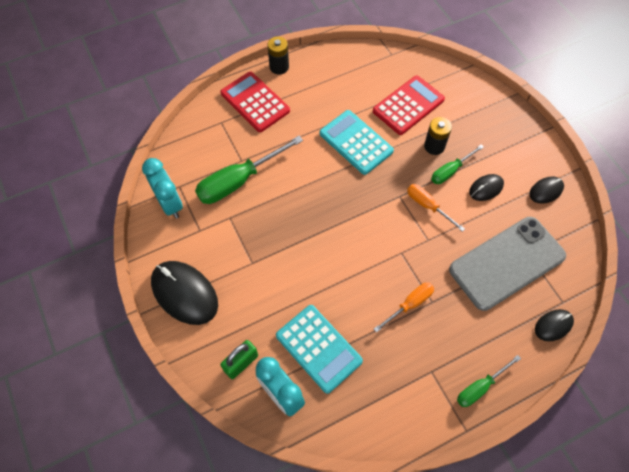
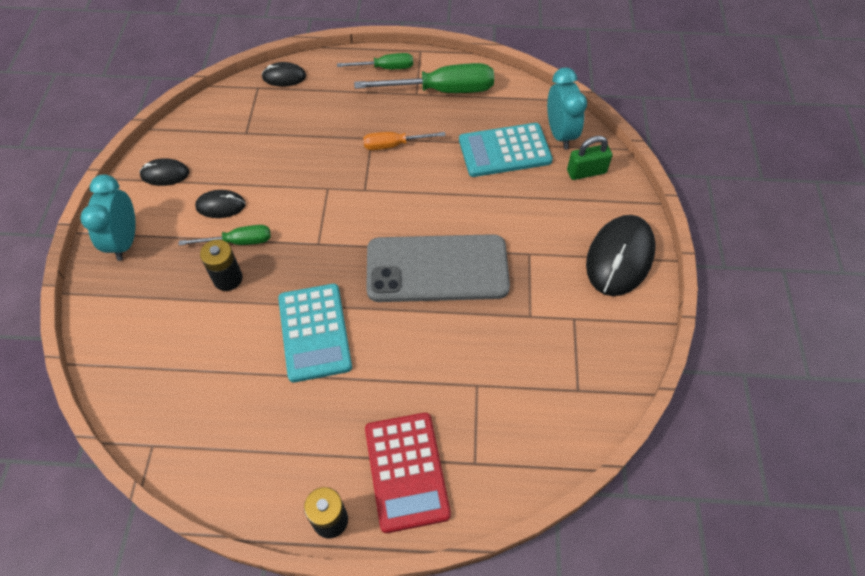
camera: 150 degrees left, 5 degrees down
turquoise clock [142,158,183,219] -> turquoise clock moved to [80,174,136,261]
black mouse [151,261,218,325] -> black mouse turned 45 degrees clockwise [586,215,656,296]
green screwdriver [195,136,303,204] -> green screwdriver moved to [354,63,494,93]
turquoise calculator [276,305,363,394] -> turquoise calculator turned 90 degrees counterclockwise [459,123,553,177]
red calculator [373,76,445,135] -> none
orange screwdriver [407,184,465,232] -> none
grey phone [449,217,566,311] -> grey phone moved to [366,234,510,302]

